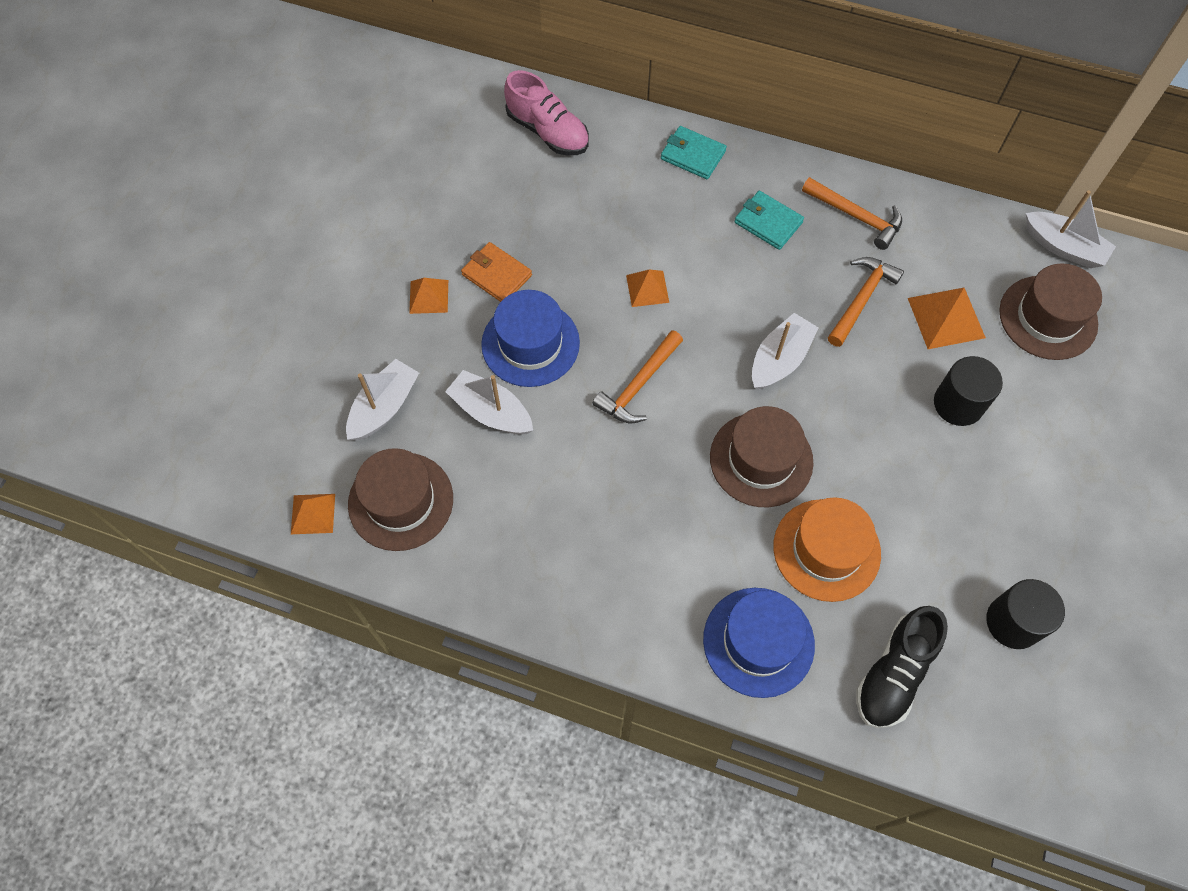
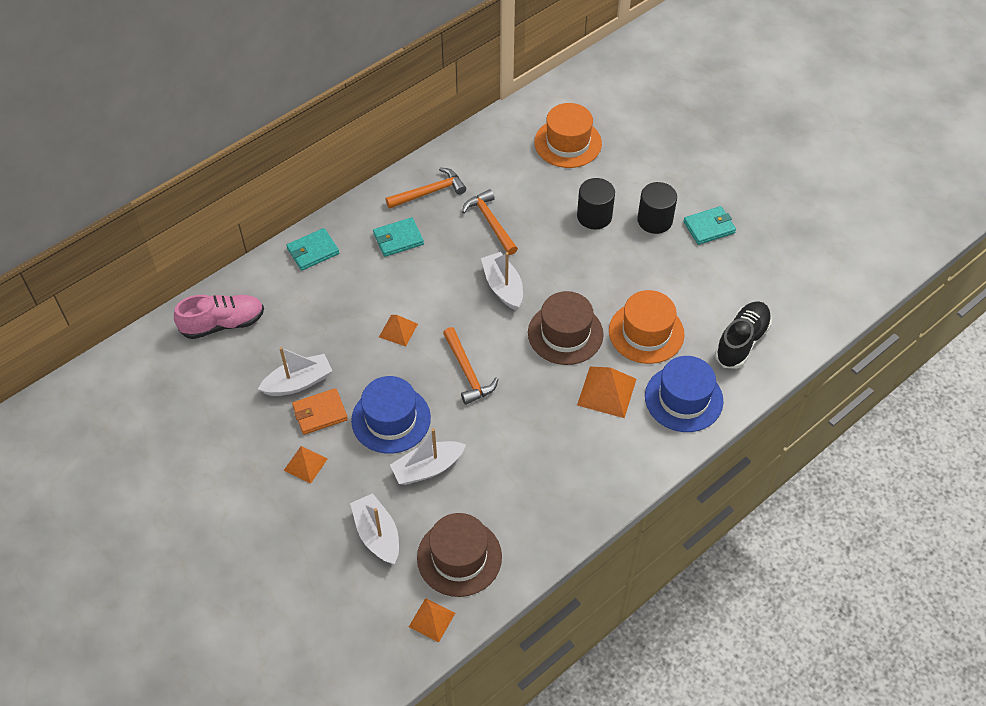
camera: 60 degrees left, 10 degrees down
black shoe [856,606,948,728] -> black shoe turned 120 degrees counterclockwise [715,301,772,369]
orange pyramid [908,288,986,349] -> orange pyramid moved to [577,366,636,418]
black cylinder [986,579,1065,649] -> black cylinder moved to [637,182,677,234]
brown hat [999,263,1102,360] -> orange hat [534,103,602,168]
white boat [1026,190,1116,268] -> white boat moved to [258,347,332,396]
none -> turquoise wallet [684,206,736,245]

